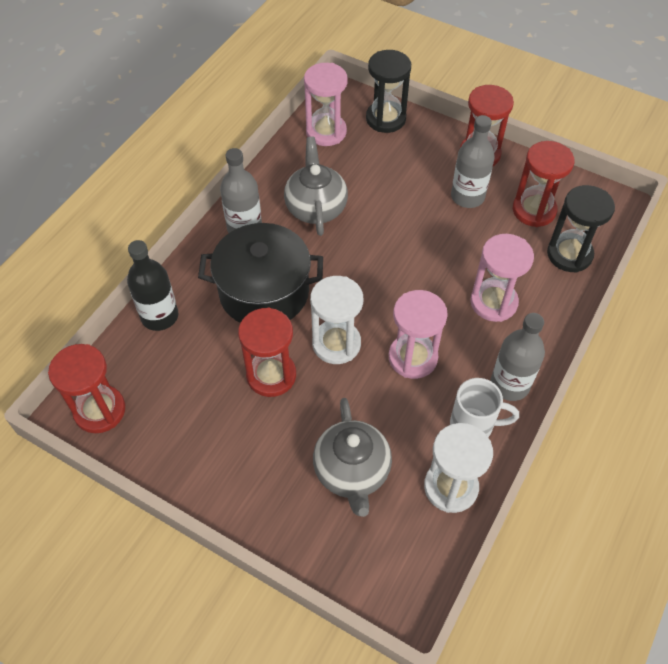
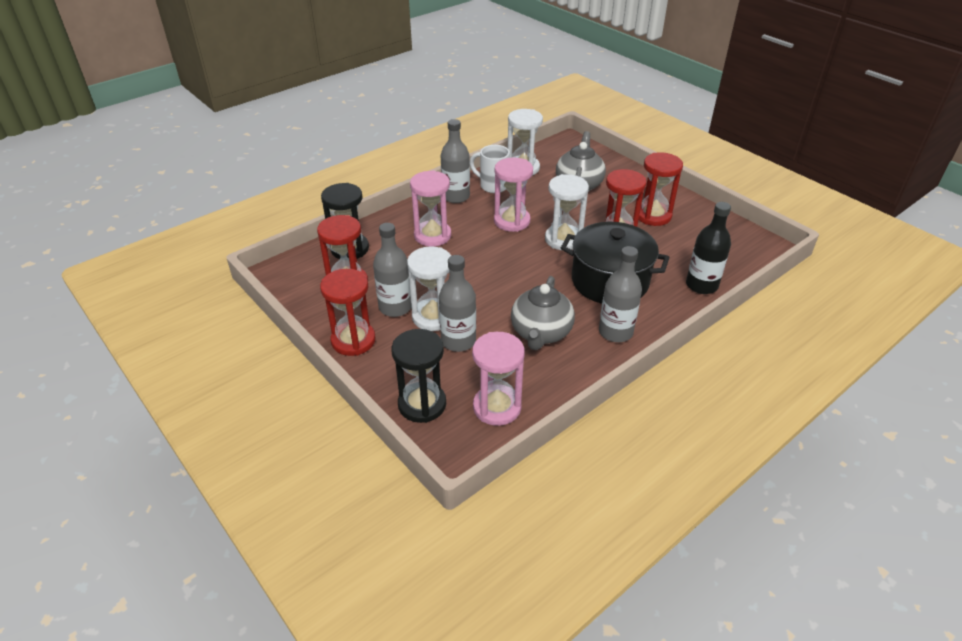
camera: 160 degrees left, 15 degrees down
red hourglass [48,344,125,433] -> red hourglass moved to [639,152,683,226]
none -> white hourglass [407,246,451,331]
none -> grey bottle [439,255,476,352]

